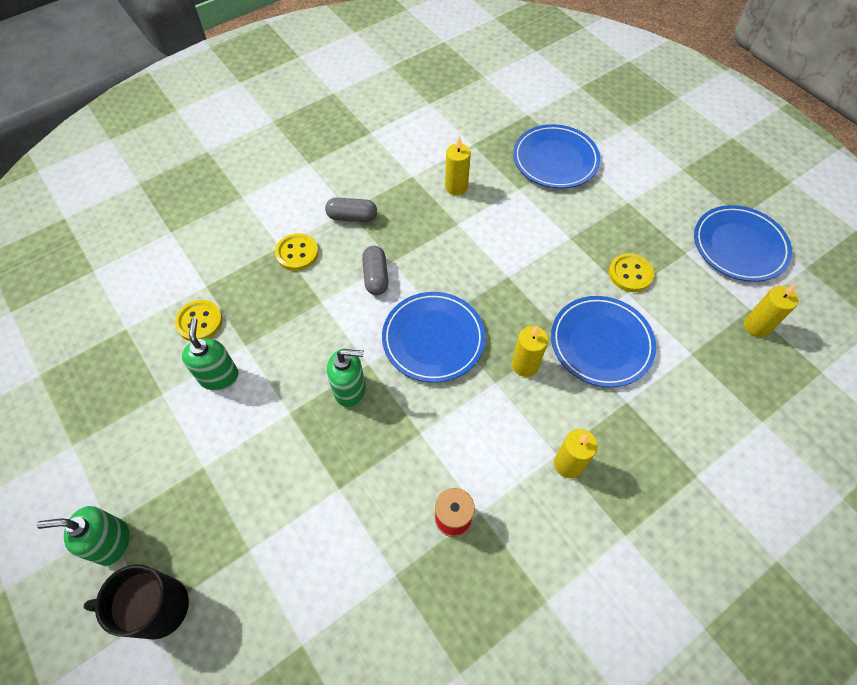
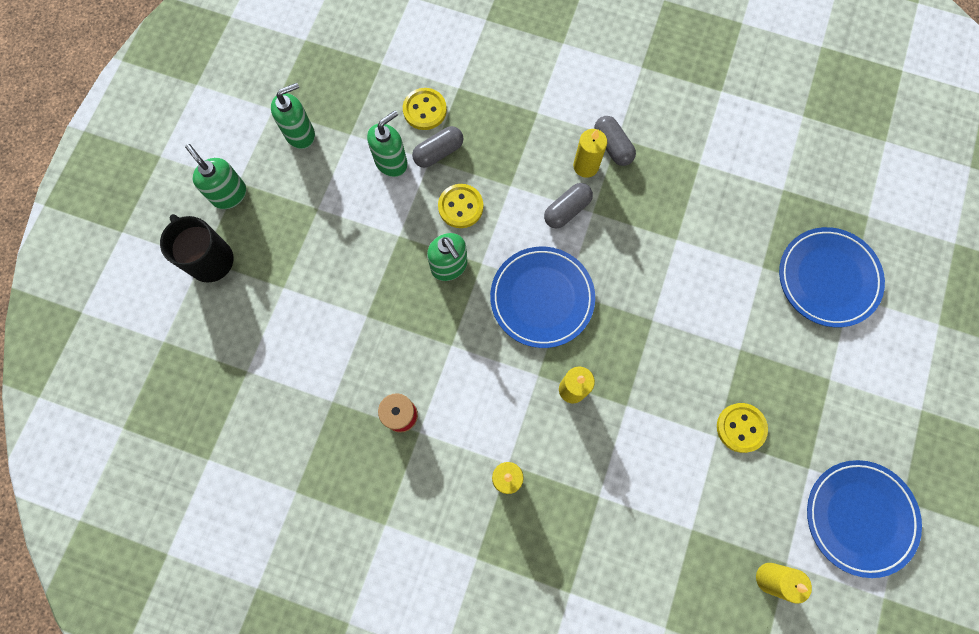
camera: 55 degrees right, 15 degrees up
yellow button [275,233,319,271] -> yellow button moved to [438,184,483,228]
yellow candle [445,136,471,195] -> yellow candle moved to [573,129,607,178]
blue plate [551,296,656,387] -> none
none -> green soap dispenser [271,83,315,149]
none -> grey capsule [412,126,463,168]

